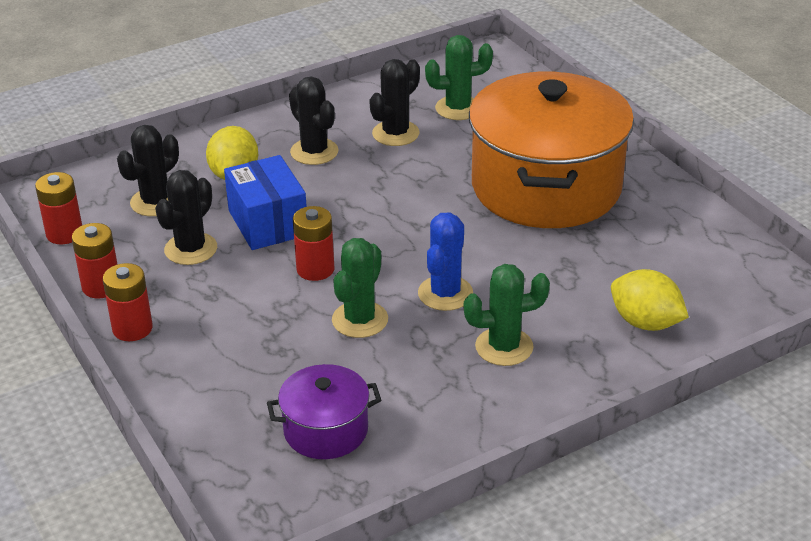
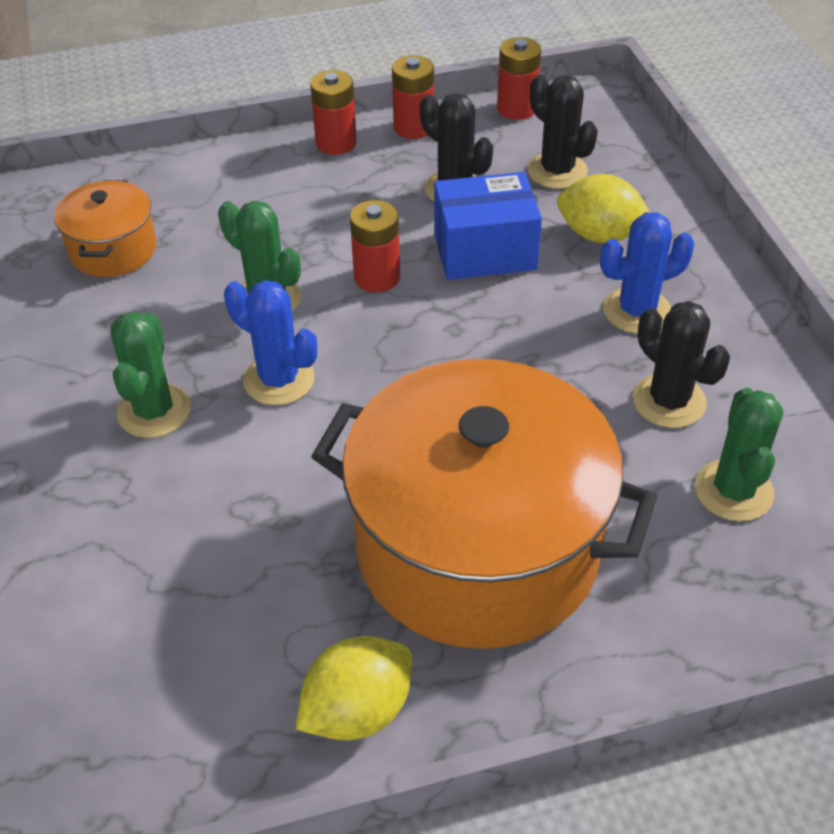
camera: 105 degrees right, 10 degrees up
purple pot [267,364,381,459] -> orange pot [54,180,157,277]
black cactus [289,77,338,165] -> blue cactus [600,212,694,334]
yellow lemon [611,269,689,331] -> yellow lemon moved to [296,636,412,740]

